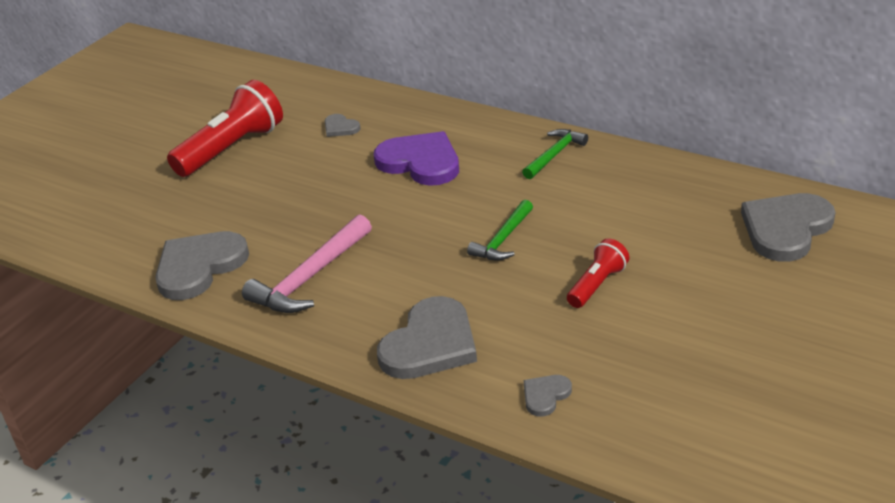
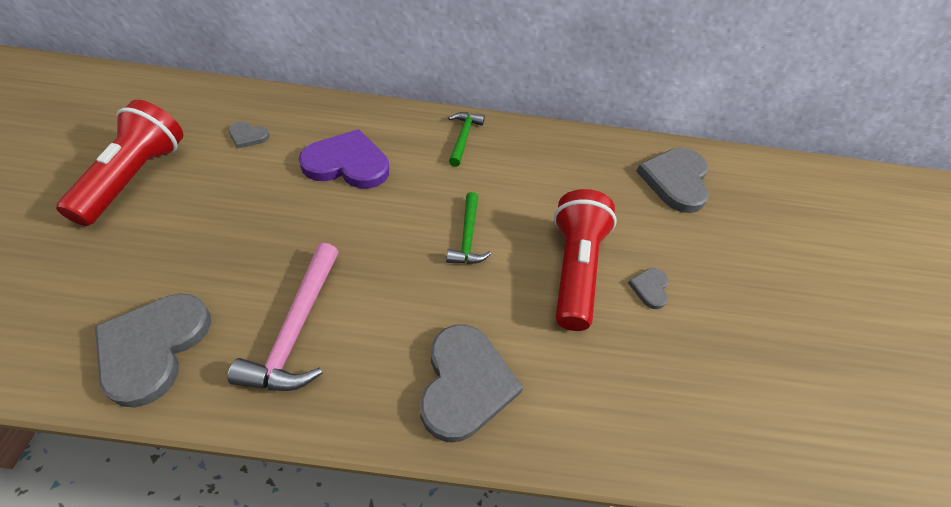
camera: 35 degrees left, 15 degrees up
grey heart [524,375,572,417] -> grey heart moved to [628,268,668,309]
red flashlight [567,238,629,308] -> red flashlight [554,189,617,331], size x1.85

